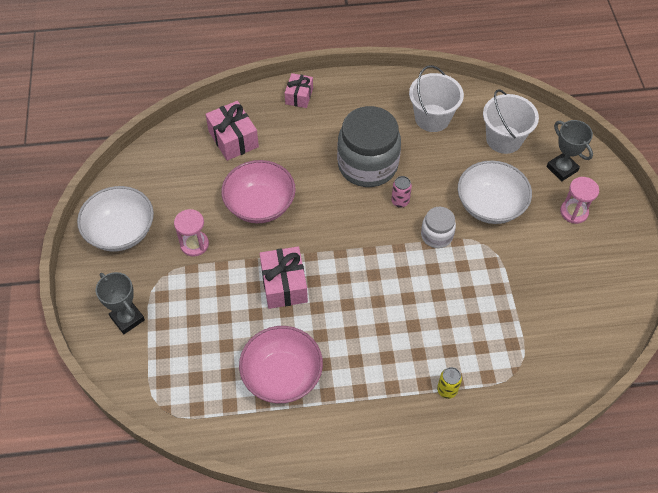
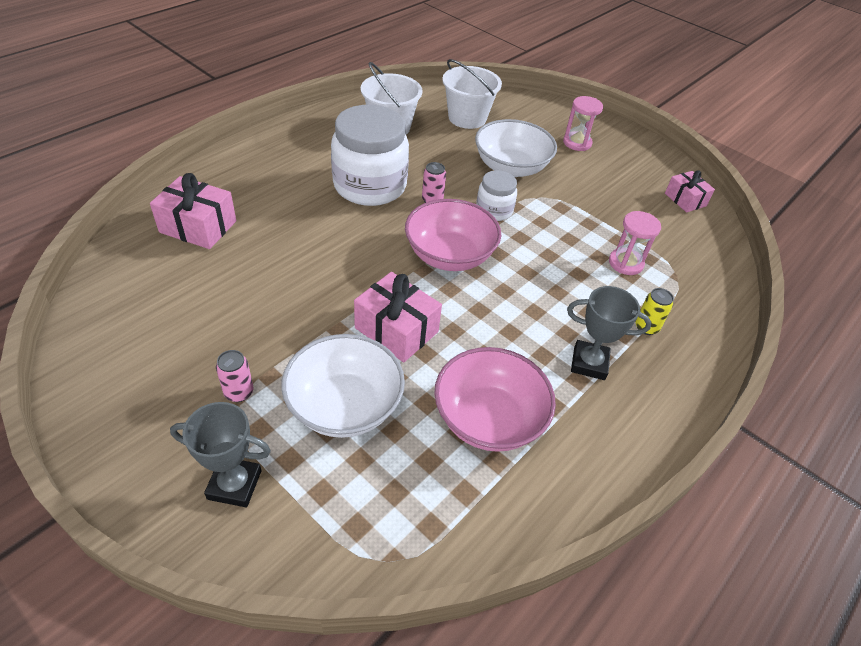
camera: 45 degrees left, 10 degrees down
white bowl [77,186,154,251] -> white bowl moved to [281,334,405,438]
pink hourglass [174,209,209,257] -> pink hourglass moved to [609,211,661,275]
pink bowl [221,160,296,223] -> pink bowl moved to [405,199,501,271]
pink gift [285,73,313,108] -> pink gift moved to [665,170,715,213]
grey jar [337,106,401,187] -> white jar [331,105,409,206]
grey trophy [546,120,593,181] -> grey trophy moved to [567,286,652,380]
none -> pink can [216,350,253,402]

